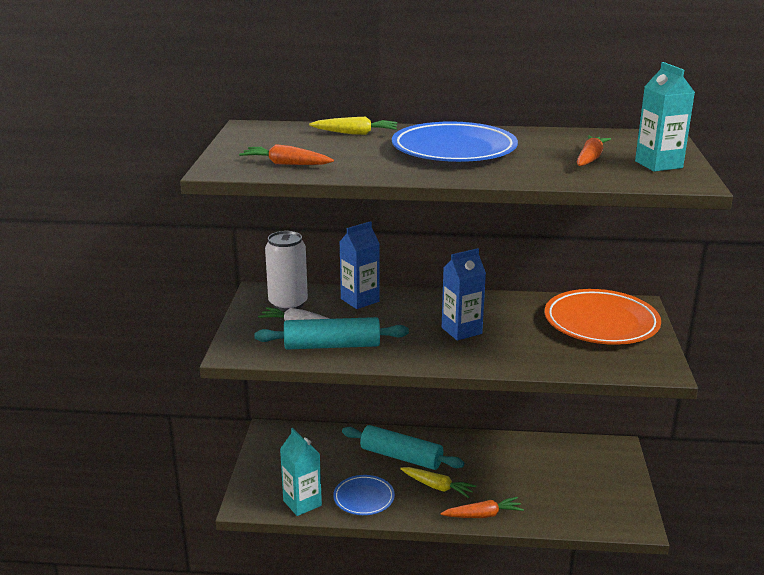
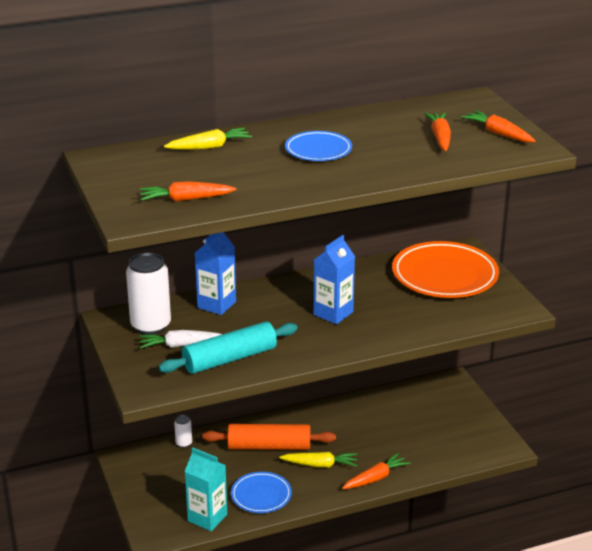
camera: 25 degrees left, 5 degrees up
turquoise rolling pin [342,425,464,470] -> orange rolling pin [202,424,336,450]
blue plate [392,122,518,162] -> blue plate [285,131,352,161], size x0.56
turquoise carton [635,62,695,172] -> orange carrot [462,110,536,142]
none -> white can [174,415,192,448]

